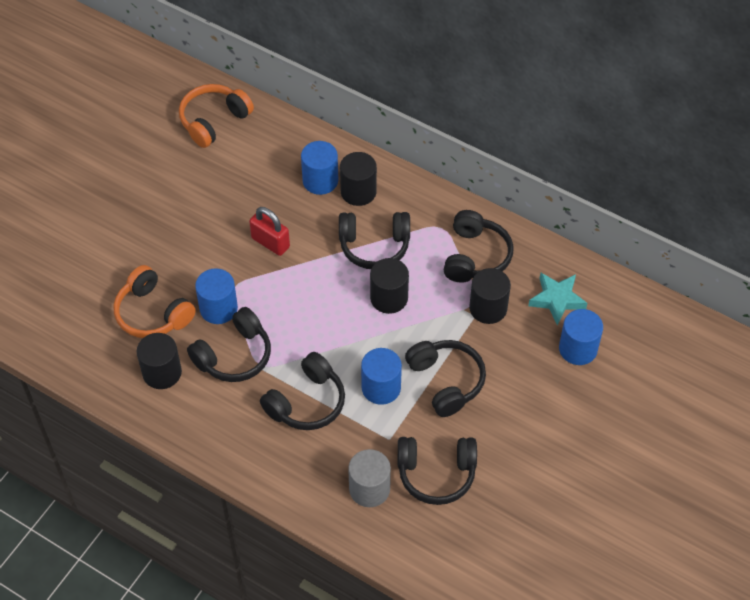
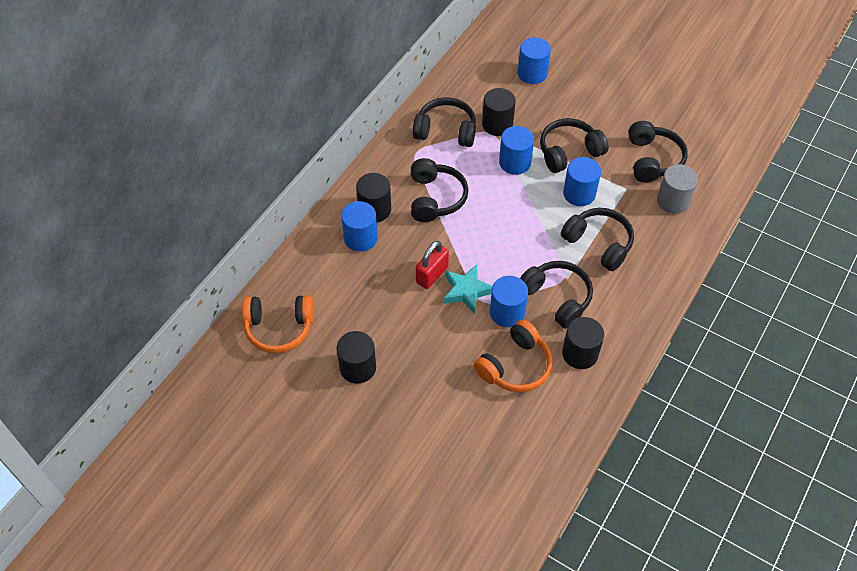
camera: 90 degrees left, 0 degrees up
orange headphones [179,84,254,148] -> orange headphones turned 45 degrees counterclockwise [242,295,314,353]
black cylinder [370,258,409,314] -> black cylinder moved to [337,331,376,384]
turquoise star [528,273,588,325] -> turquoise star moved to [444,264,492,314]
none -> blue cylinder [499,126,534,175]

